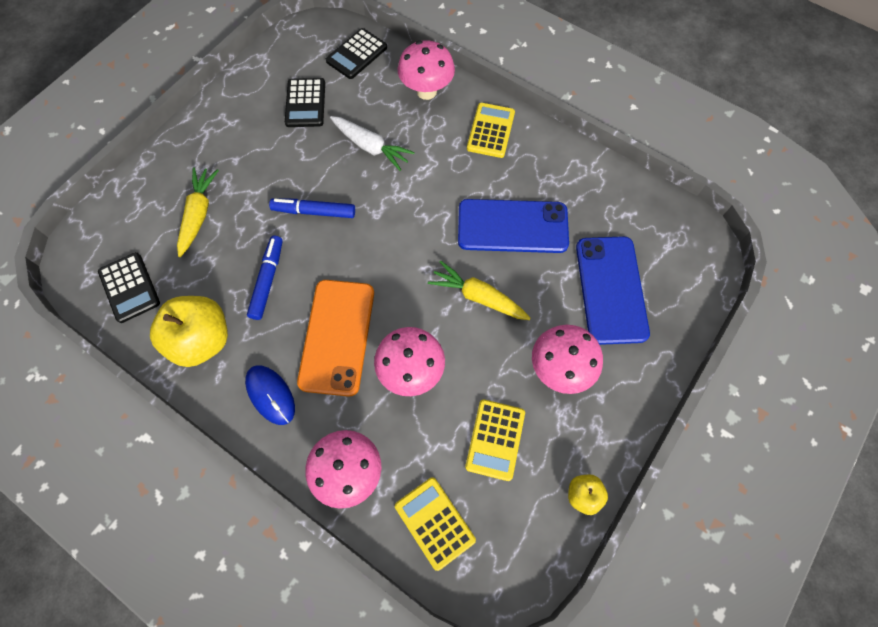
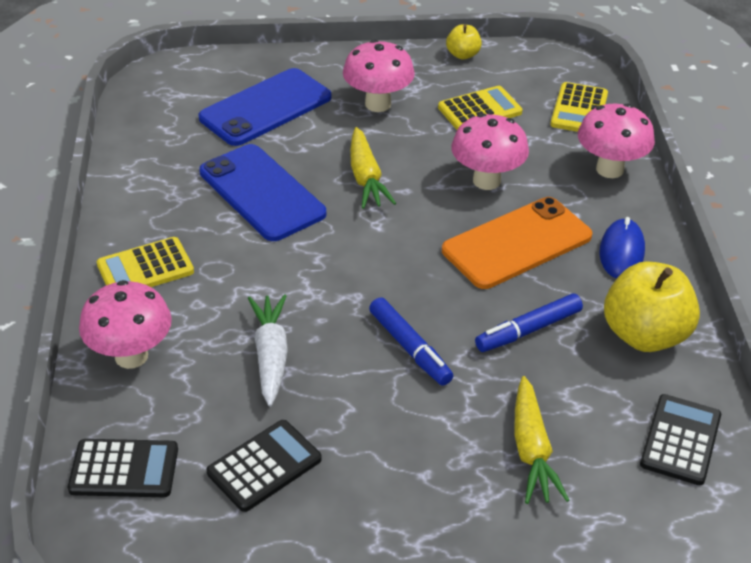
camera: 130 degrees left, 25 degrees down
yellow carrot [177,167,219,257] -> yellow carrot turned 60 degrees counterclockwise [514,376,569,504]

